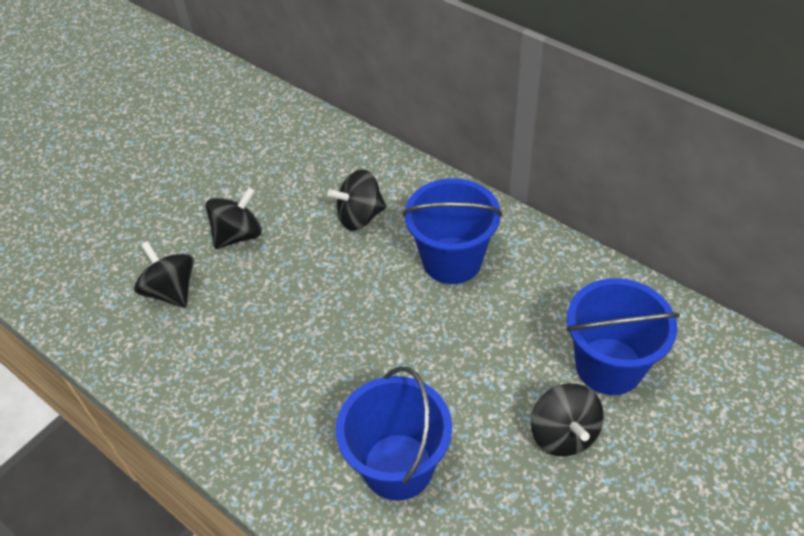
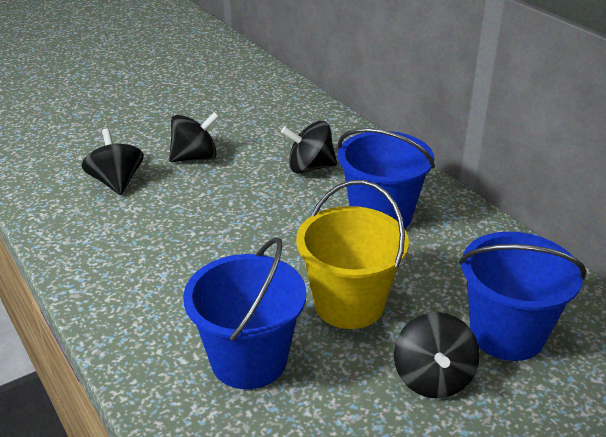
camera: 15 degrees right, 15 degrees down
none -> yellow bucket [296,180,409,329]

